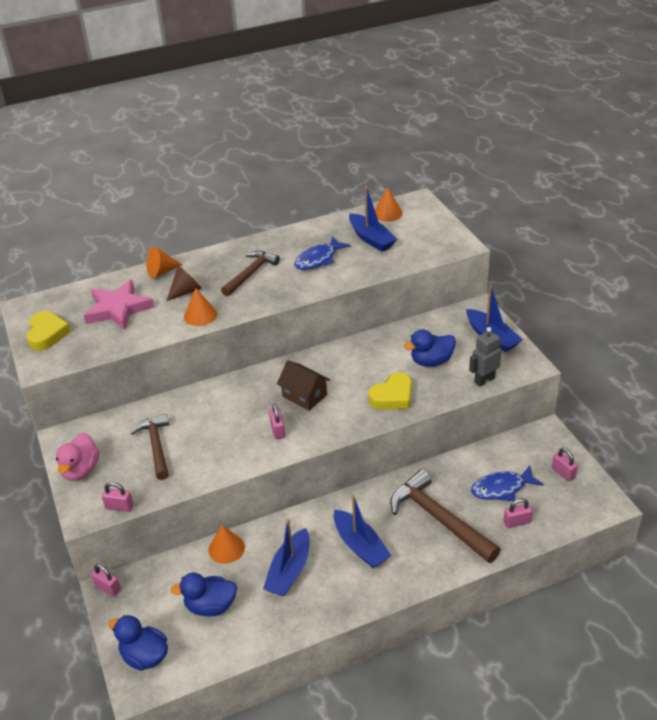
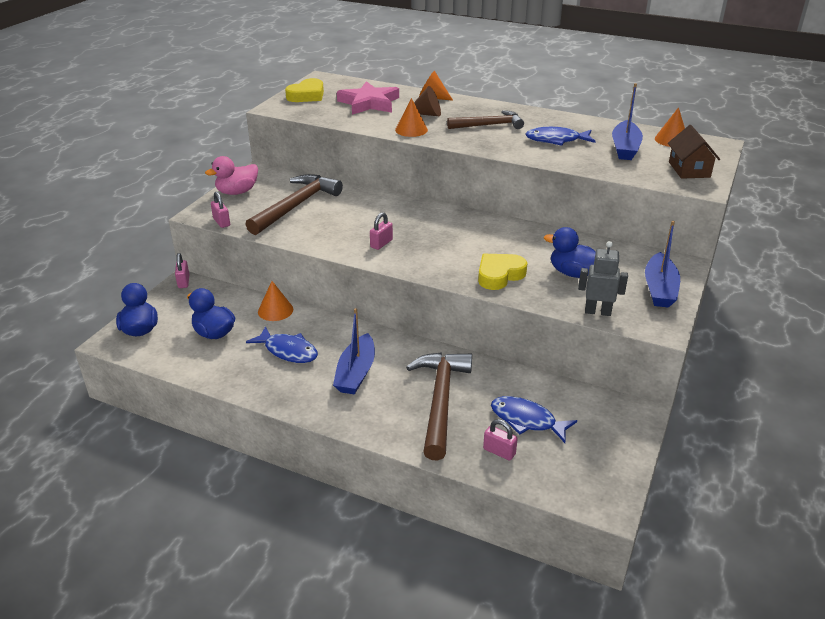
camera: 45 degrees right, 5 degrees down
brown hammer [131,414,169,480] -> brown hammer [245,174,343,235], size x1.50
blue boat [263,519,309,596] -> blue fish [246,326,318,363]
brown house [277,360,330,411] -> brown house moved to [668,125,720,179]
yellow heart [368,373,412,410] -> yellow heart turned 135 degrees clockwise [478,254,527,290]
pink padlock [552,448,578,482] -> none

